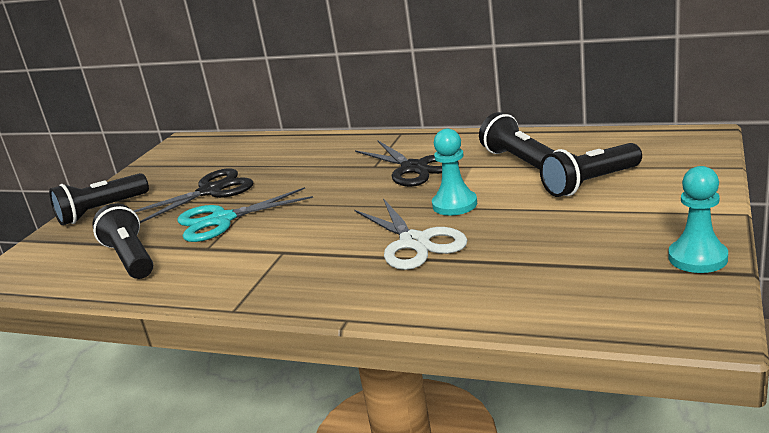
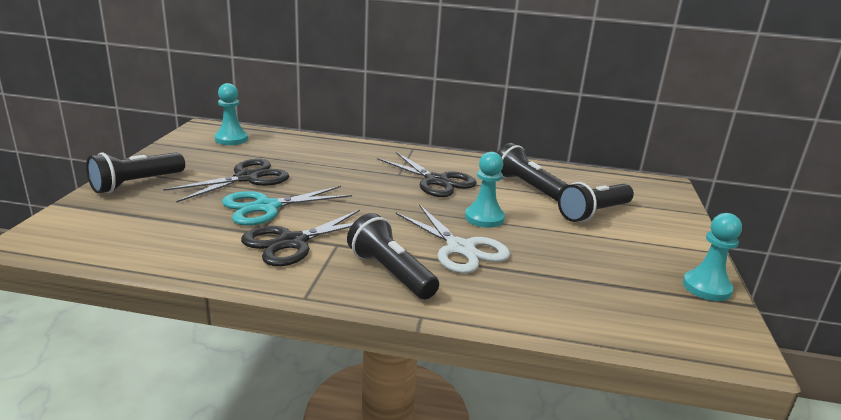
camera: 15 degrees left, 0 degrees up
black flashlight [92,203,153,279] -> black flashlight moved to [347,213,439,299]
none -> turquoise pawn [215,83,248,145]
none -> black scissors [241,210,360,266]

